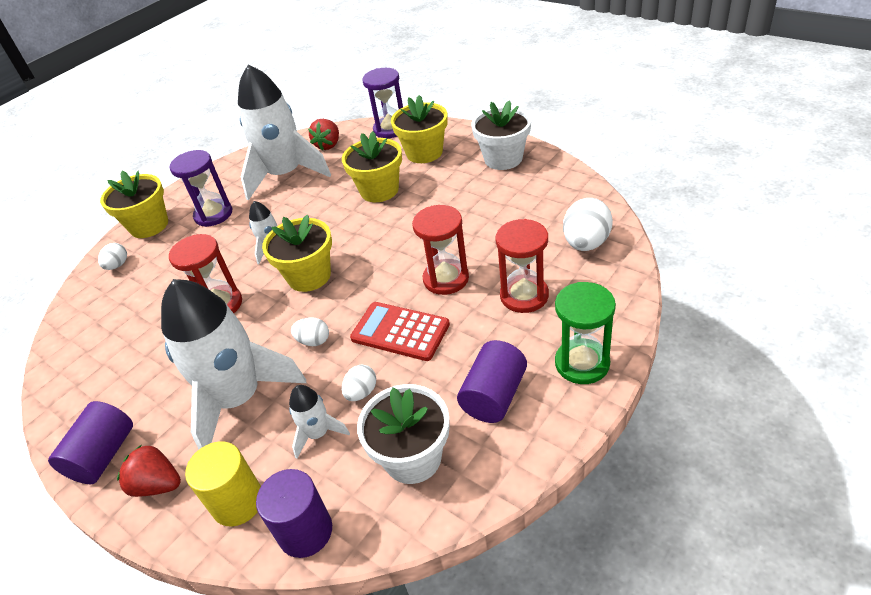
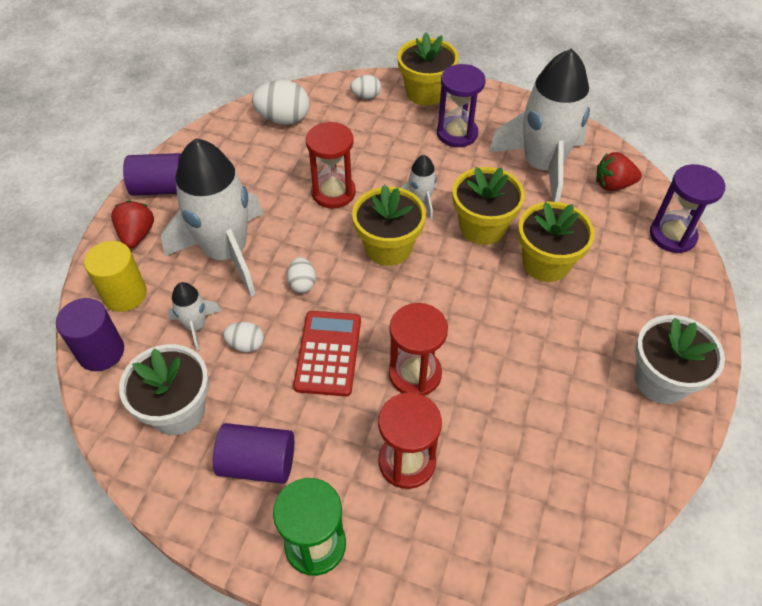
camera: 65 degrees right, 10 degrees up
yellow flower pot [391,95,448,163] -> yellow flower pot moved to [452,167,525,245]
white egg [563,198,613,251] -> white egg moved to [252,80,310,125]

